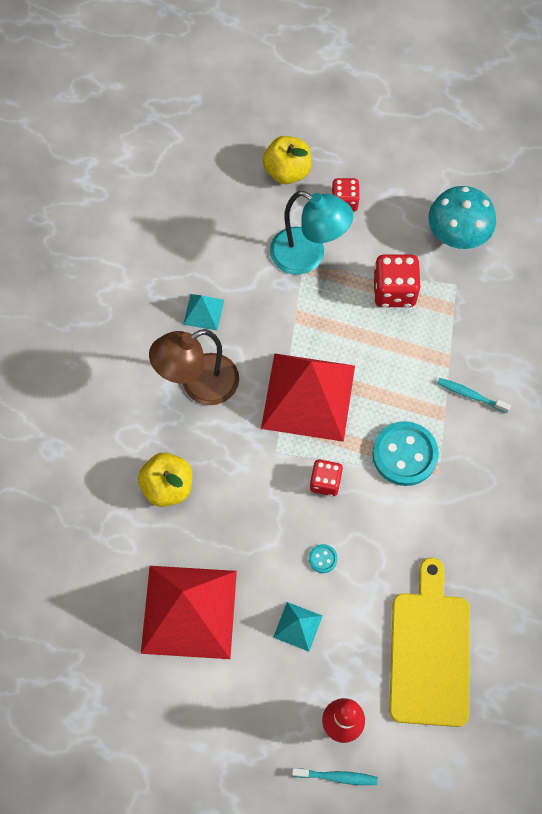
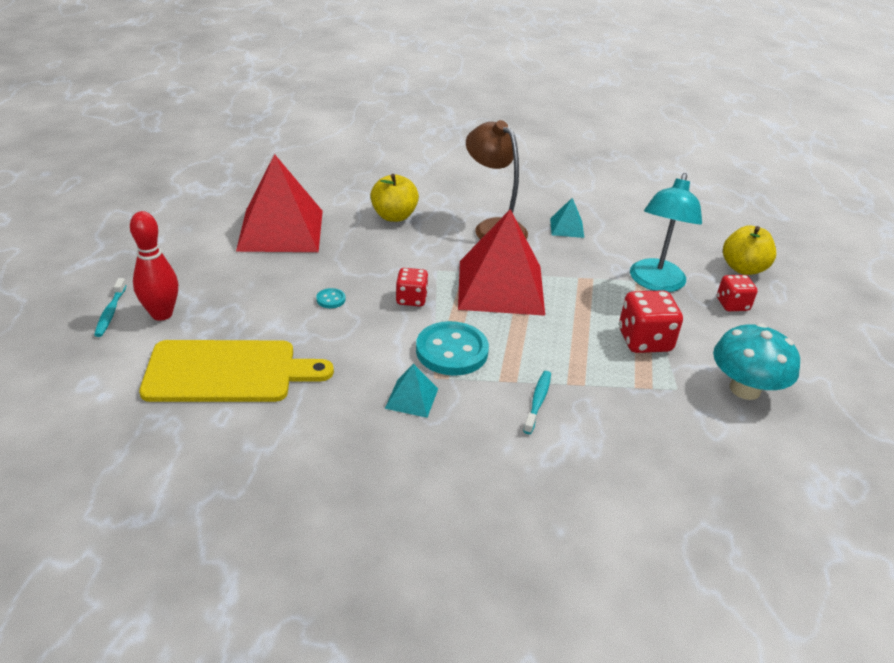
camera: 80 degrees right, 30 degrees down
turquoise pyramid [273,602,322,651] -> turquoise pyramid moved to [385,364,438,418]

